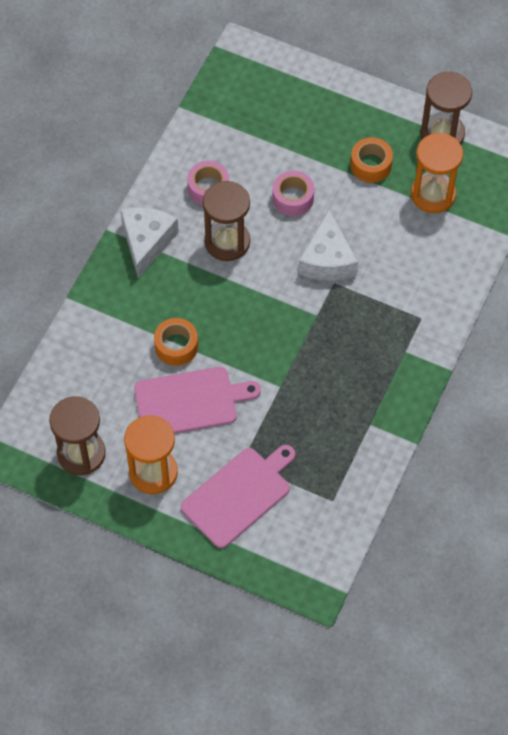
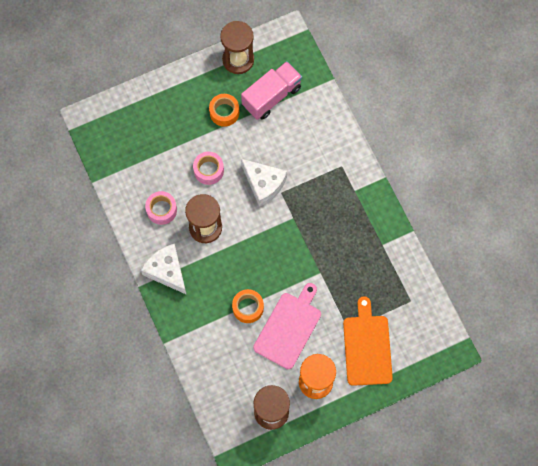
camera: 50 degrees left, 10 degrees up
pink cutting board [181,445,295,548] -> orange cutting board [343,296,393,386]
orange hourglass [411,133,463,213] -> pink truck [241,61,302,120]

